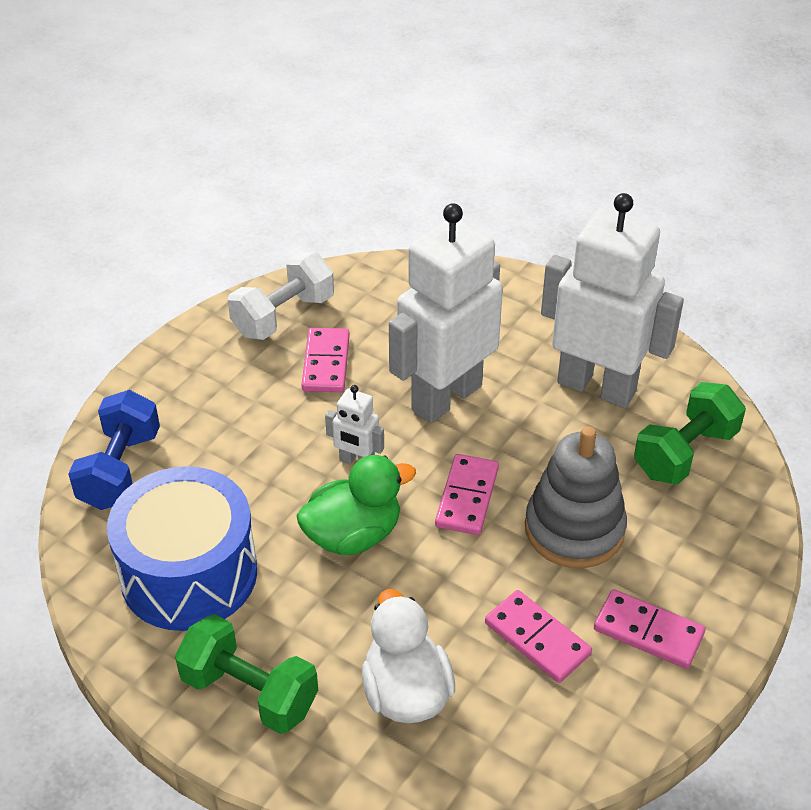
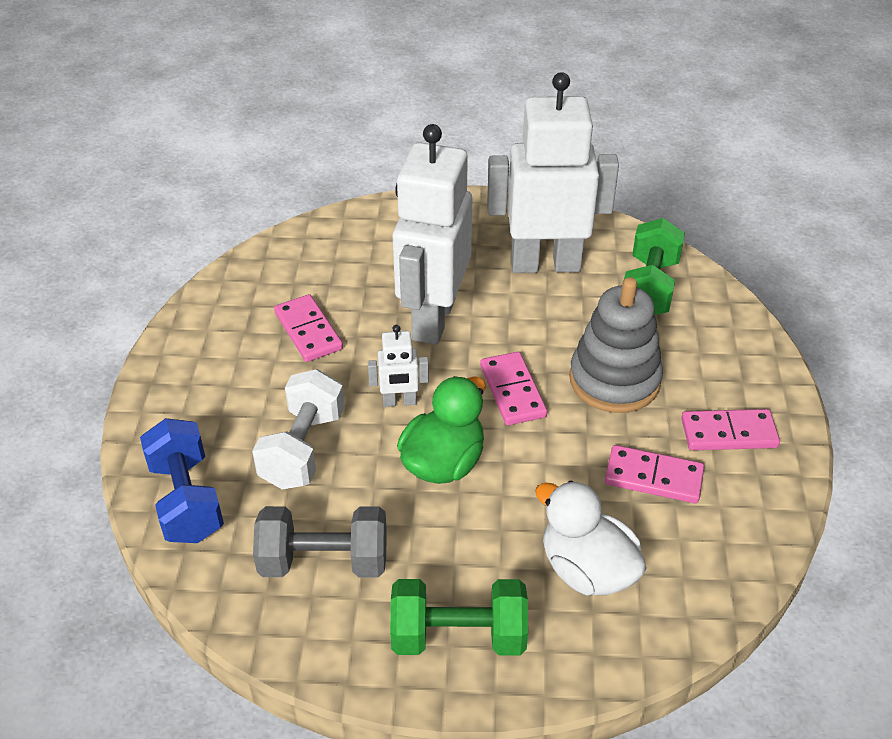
camera: 30 degrees left, 0 degrees up
blue drum [107,466,257,631] -> grey dumbbell [253,506,387,577]
white dumbbell [228,252,334,340] -> white dumbbell moved to [252,369,345,489]

